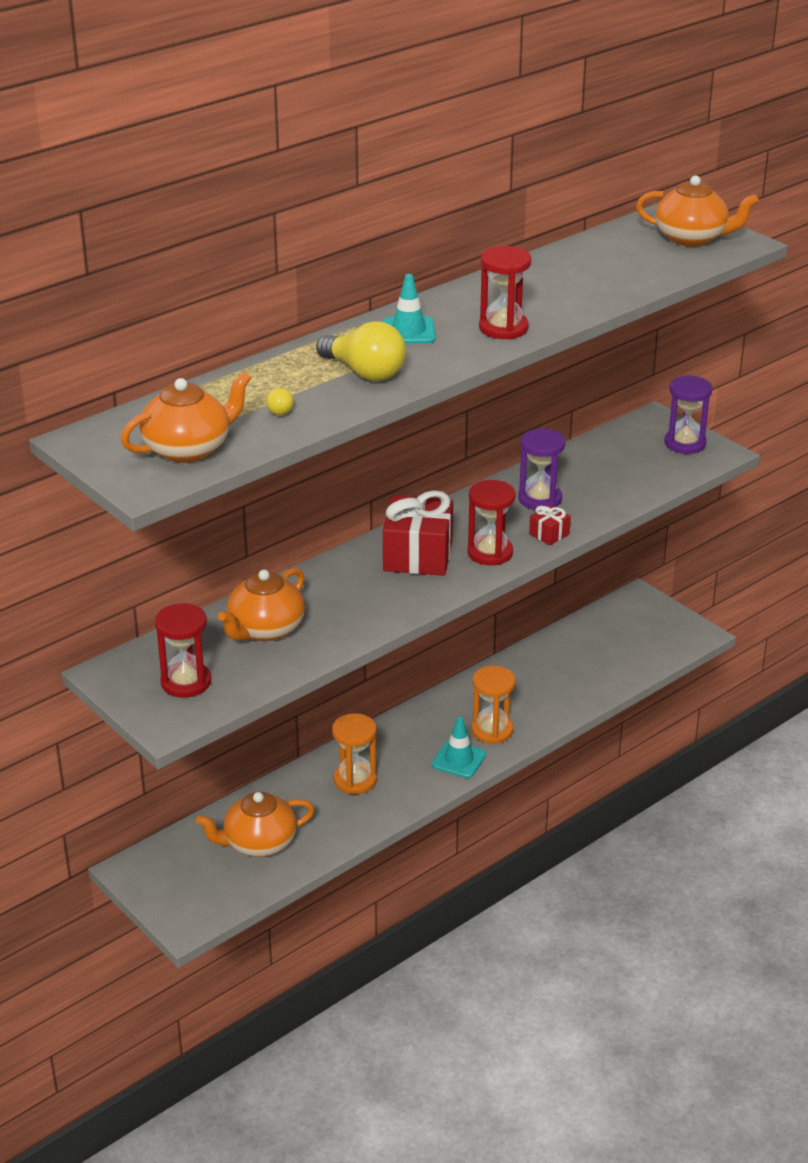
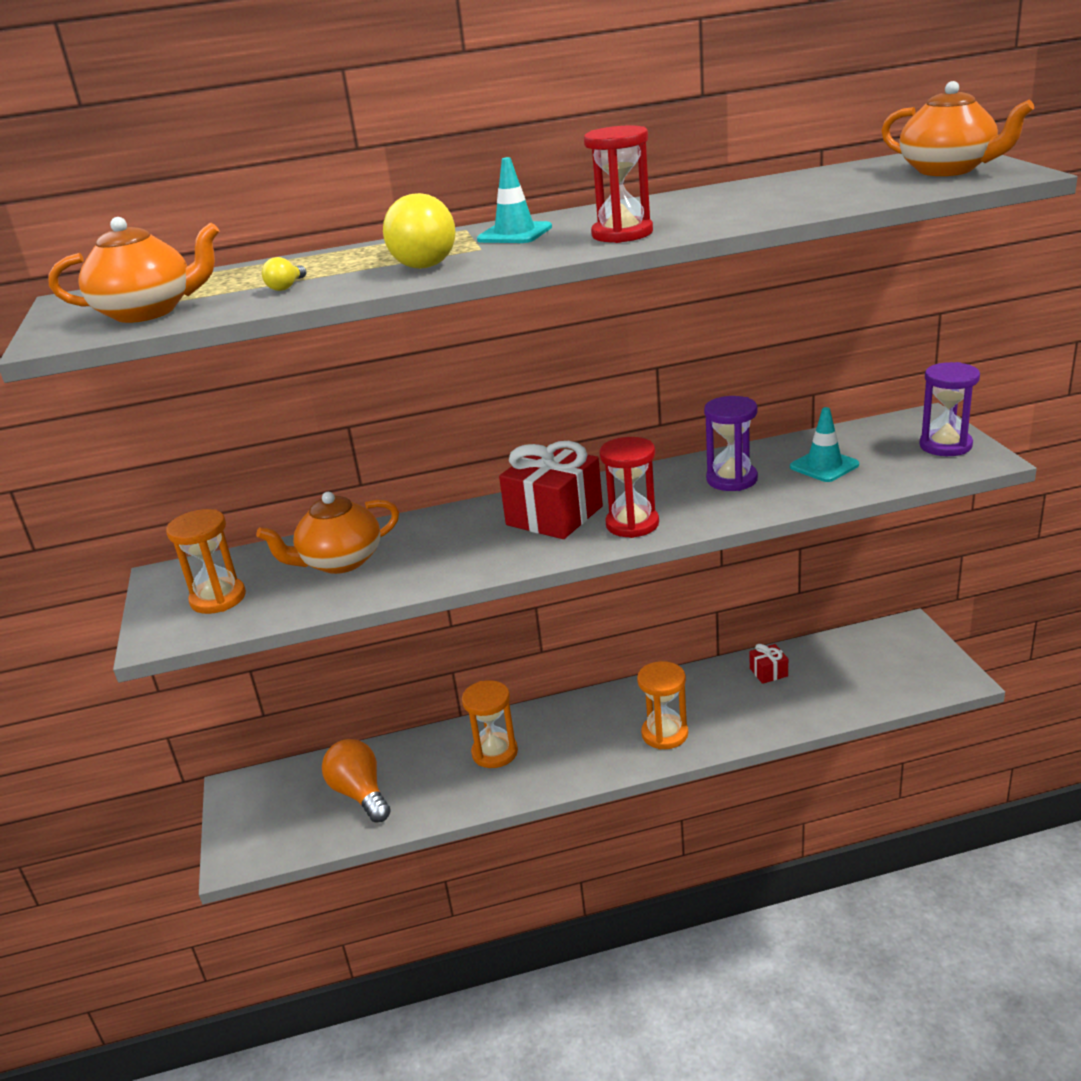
camera: 30 degrees right, 5 degrees down
red hourglass [155,603,211,698] -> orange hourglass [166,509,246,614]
orange teapot [196,792,315,857] -> orange light bulb [322,739,391,823]
turquoise traffic cone [432,717,486,778] -> turquoise traffic cone moved to [790,407,859,482]
red gift [529,505,571,545] -> red gift moved to [750,644,788,684]

